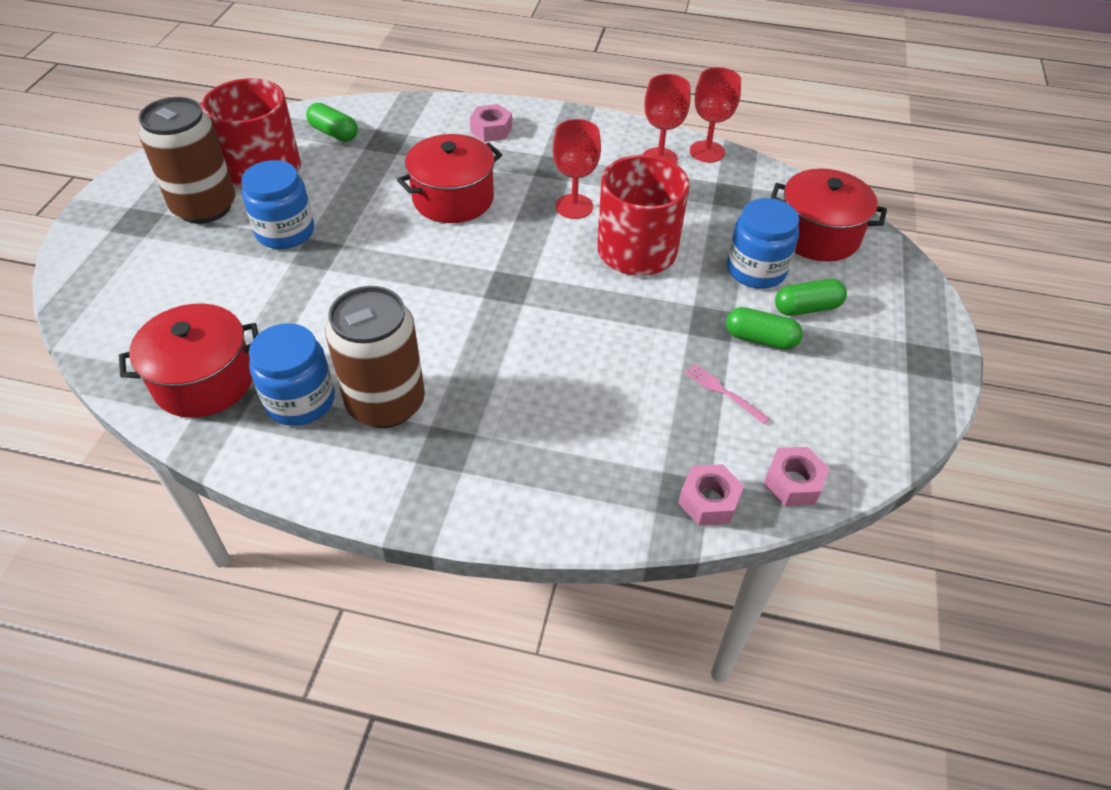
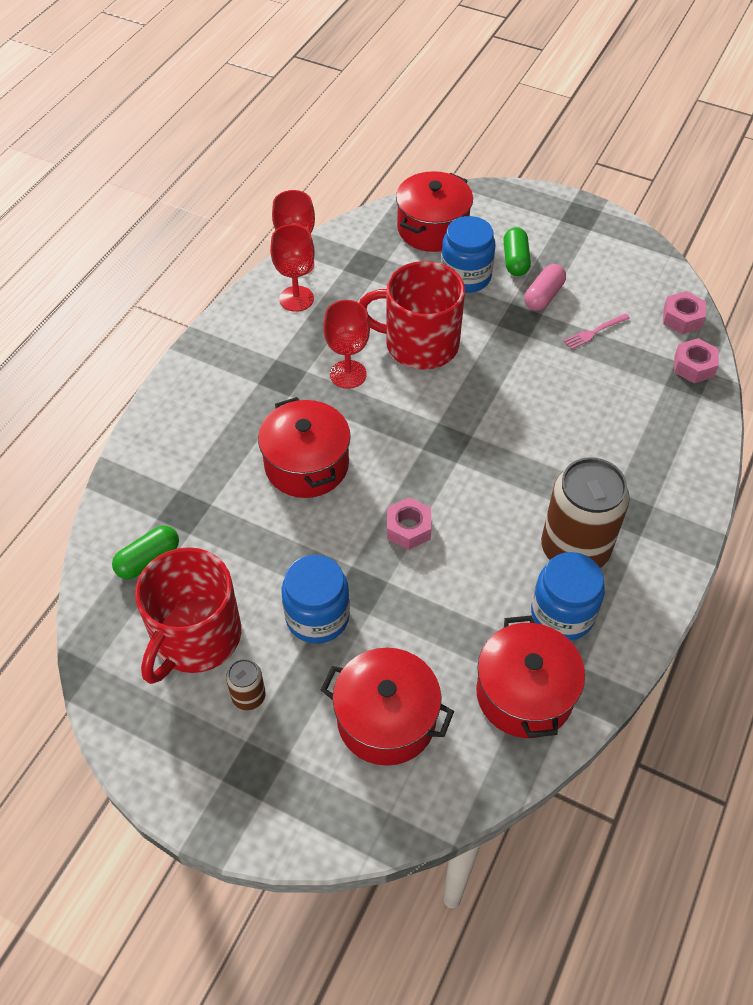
camera: 75 degrees left, 5 degrees up
brown can [138,97,235,224] -> brown can [226,659,266,710], size x0.45
pink nut [470,104,512,142] -> pink nut moved to [387,497,431,550]
green capsule [726,307,803,350] -> pink capsule [524,264,566,311]
none -> red pot [321,648,454,766]

